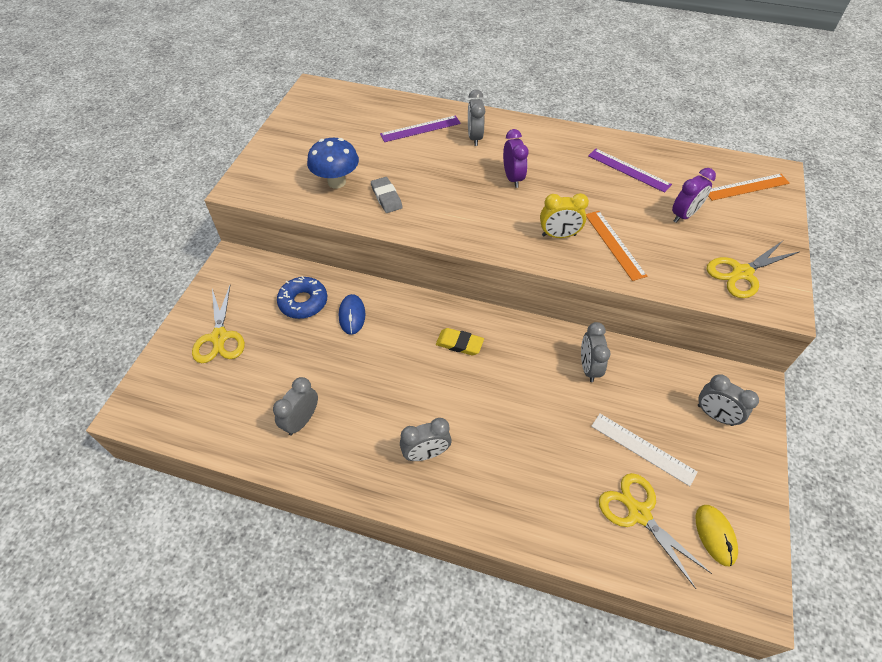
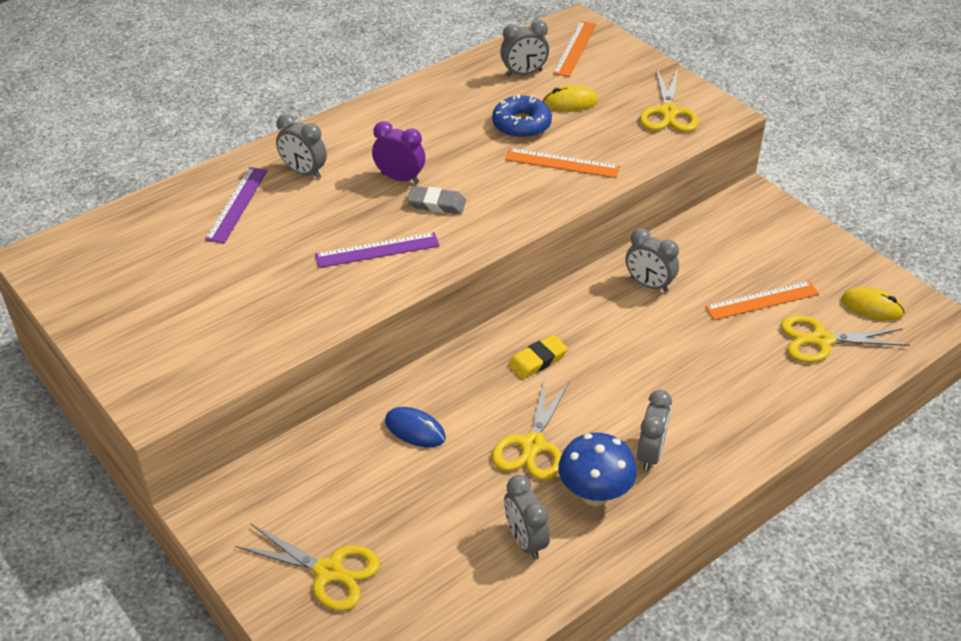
camera: 55 degrees left, 10 degrees down
blue donut [277,276,327,319] -> blue donut moved to [492,95,552,138]
blue mushroom [307,138,359,189] -> blue mushroom moved to [558,433,637,506]
grey eraser [371,177,403,213] -> grey eraser moved to [407,186,466,214]
yellow clock [540,193,589,238] -> none
purple ruler [588,149,672,193] -> purple ruler moved to [315,232,440,268]
white ruler [591,414,698,486] -> orange ruler [705,281,819,320]
purple clock [672,168,716,223] -> yellow mouse [542,85,598,112]
grey clock [698,374,759,426] -> grey clock moved to [500,20,549,77]
none -> yellow scissors [492,378,570,480]

